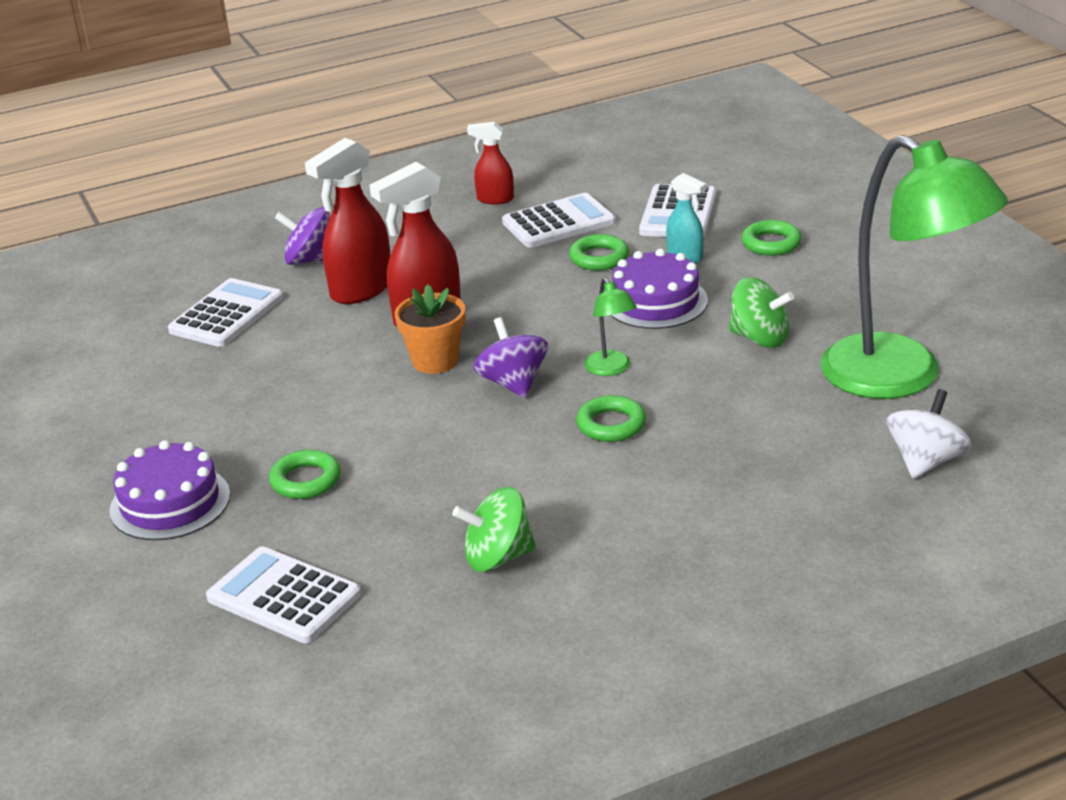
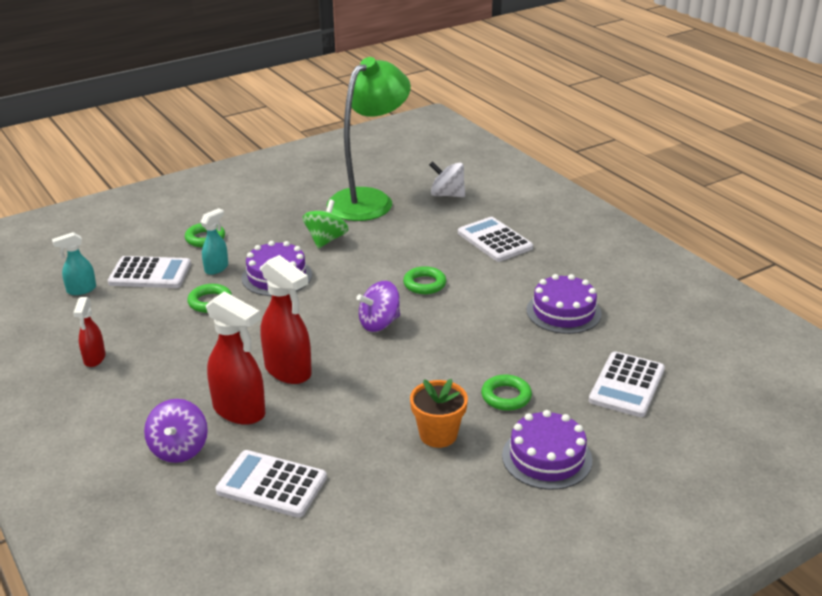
camera: 100 degrees left, 0 degrees up
orange flower pot [395,284,465,374] -> orange flower pot moved to [410,379,468,448]
green spinning top [452,487,536,572] -> purple cake [527,274,602,334]
white calculator [502,193,615,248] -> white calculator moved to [458,217,533,262]
green lamp [584,277,637,376] -> none
none -> turquoise spray bottle [52,232,96,295]

